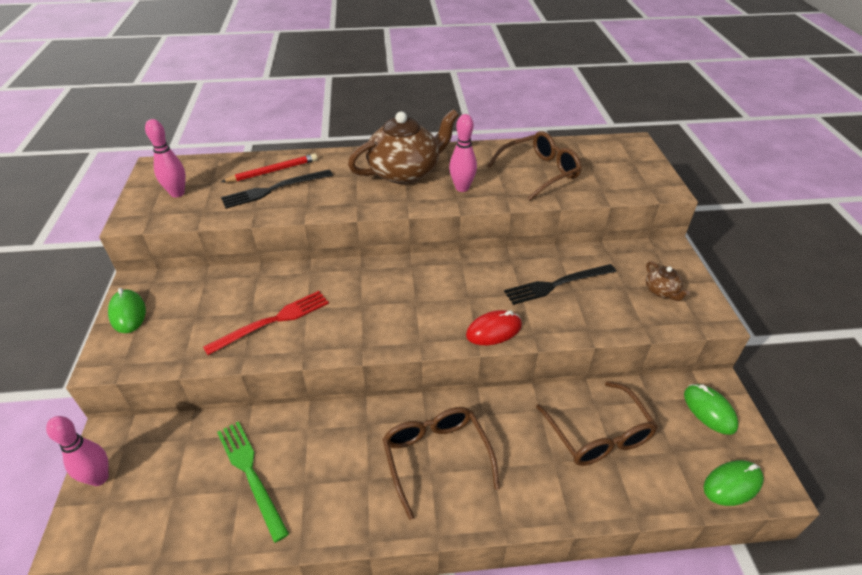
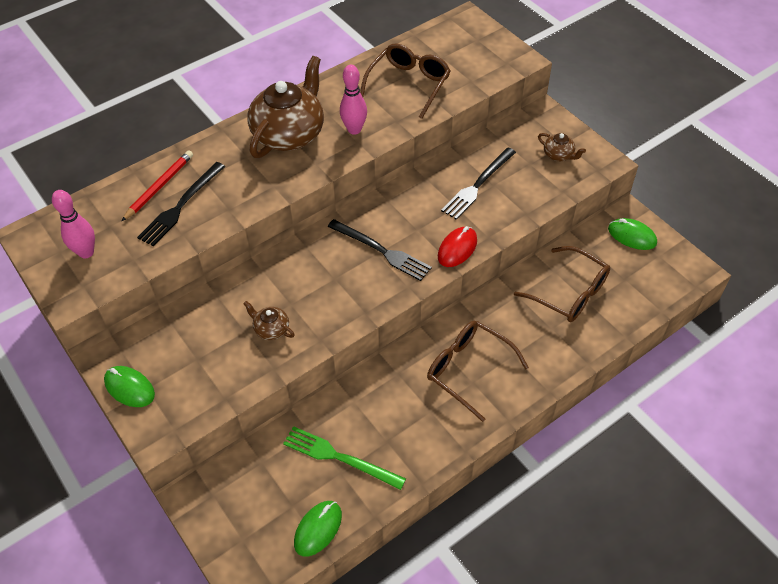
camera: 30 degrees left, 10 degrees up
pink bowling pin [46,416,109,486] -> none
red fork [203,291,329,355] -> brown teapot [243,301,295,340]
green mouse [704,460,764,506] -> green mouse moved to [294,501,342,557]
none -> black fork [328,219,432,281]

